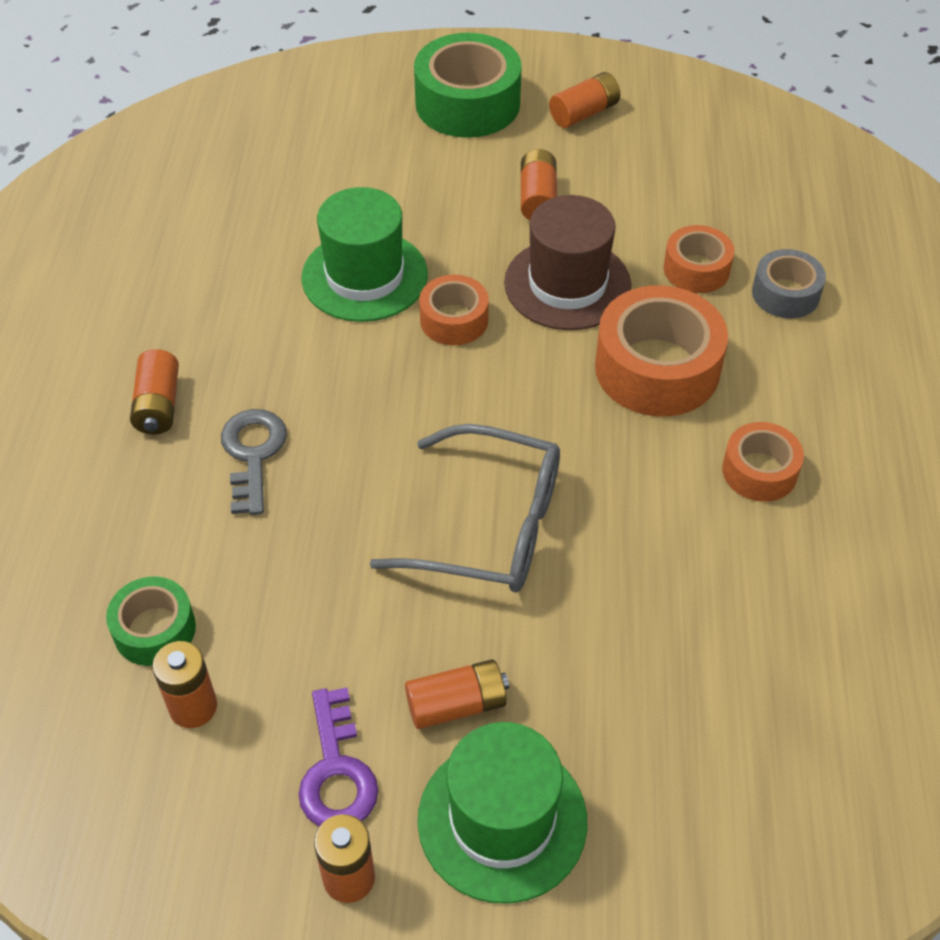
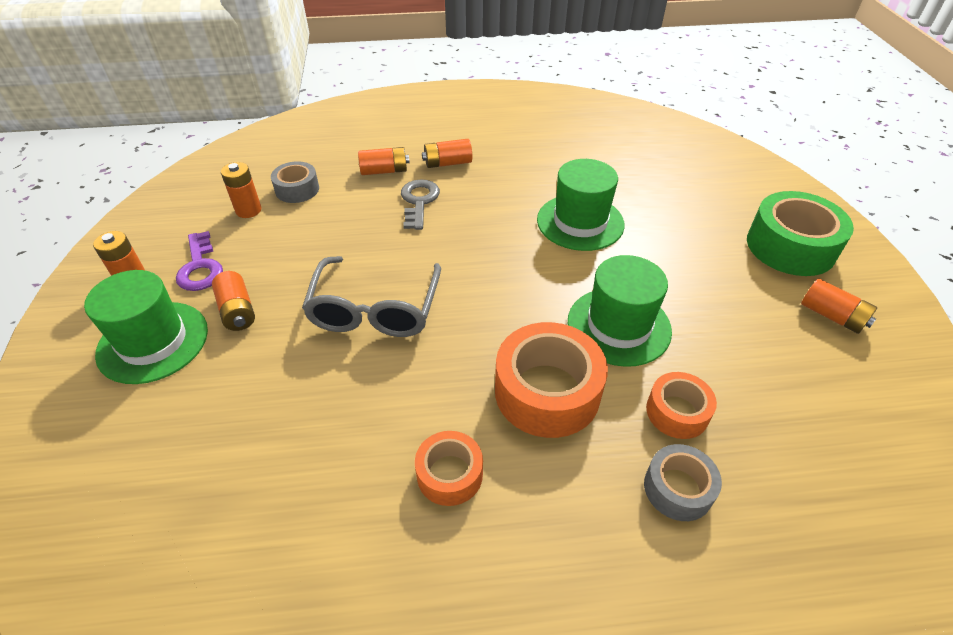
camera: 80 degrees right, 5 degrees down
green tape [106,577,196,666] -> grey tape [271,161,319,203]
grey key [221,409,287,515] -> grey key turned 75 degrees counterclockwise [401,179,440,230]
purple key [298,687,378,827] -> purple key turned 90 degrees counterclockwise [176,231,223,291]
orange tape [419,275,489,345] -> none
brown hat [504,195,631,330] -> green hat [568,255,672,367]
orange battery [521,149,557,220] -> orange battery moved to [358,147,410,175]

